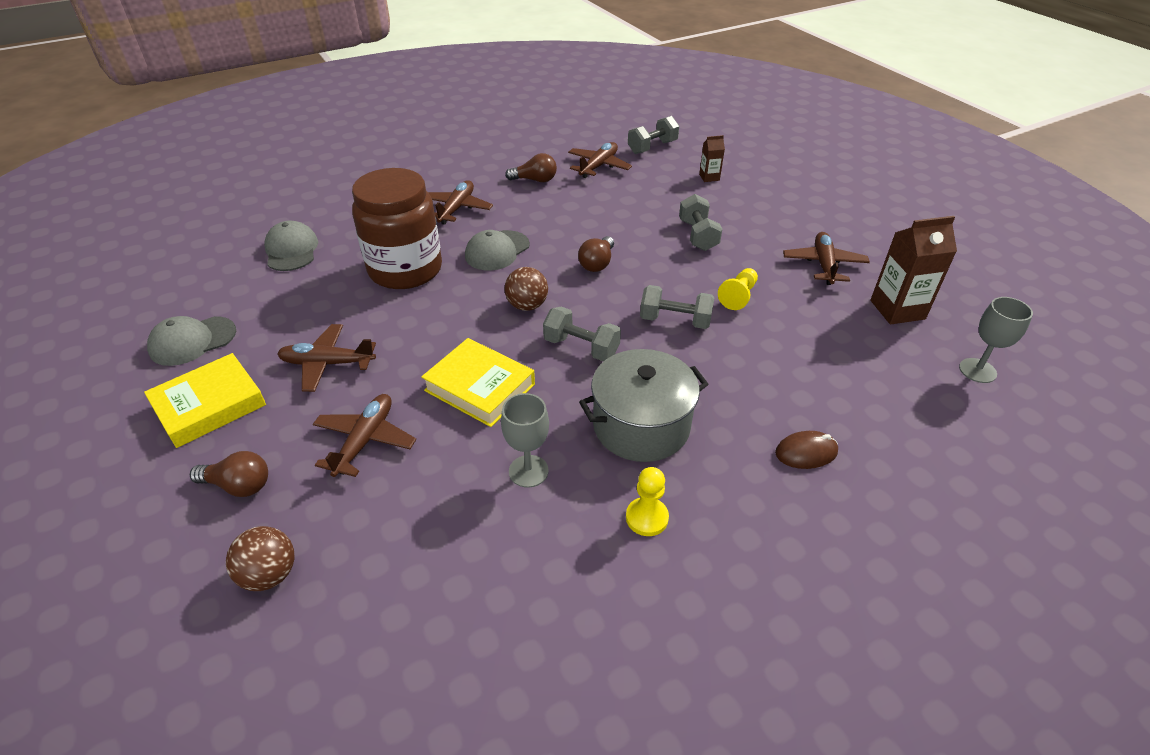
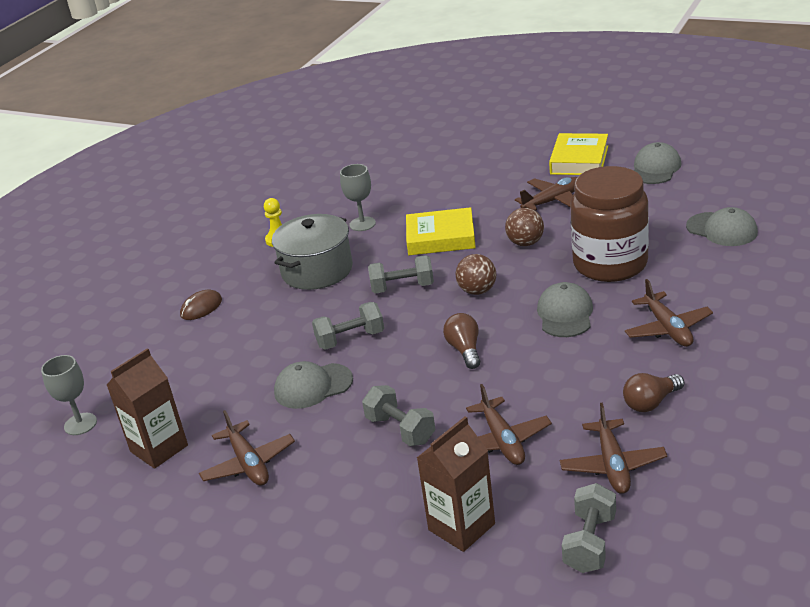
camera: 150 degrees right, 10 degrees down
brown light bulb [190,451,268,497] -> none
brown ball [226,526,295,591] -> brown ball moved to [505,208,544,246]
brown plane [313,394,416,477] -> brown plane moved to [466,384,552,465]
brown carton [699,135,725,182] -> brown carton [417,416,495,552], size x1.90
yellow pawn [718,268,758,310] -> grey cap [274,361,353,409]

